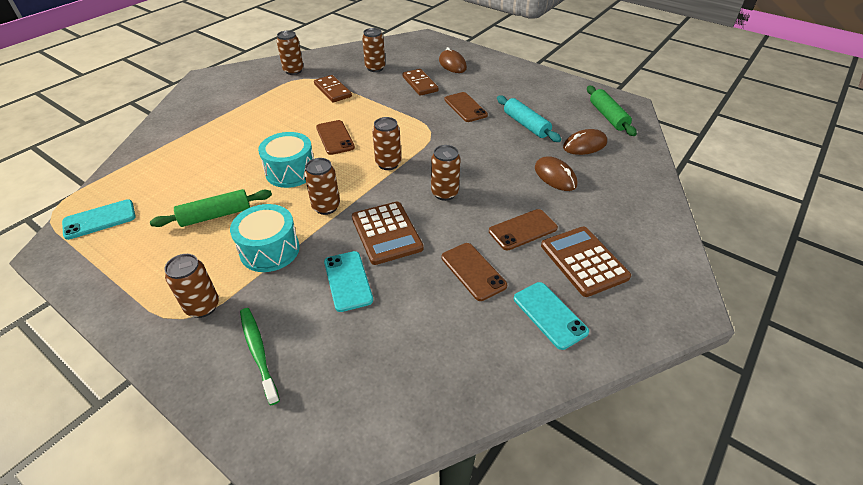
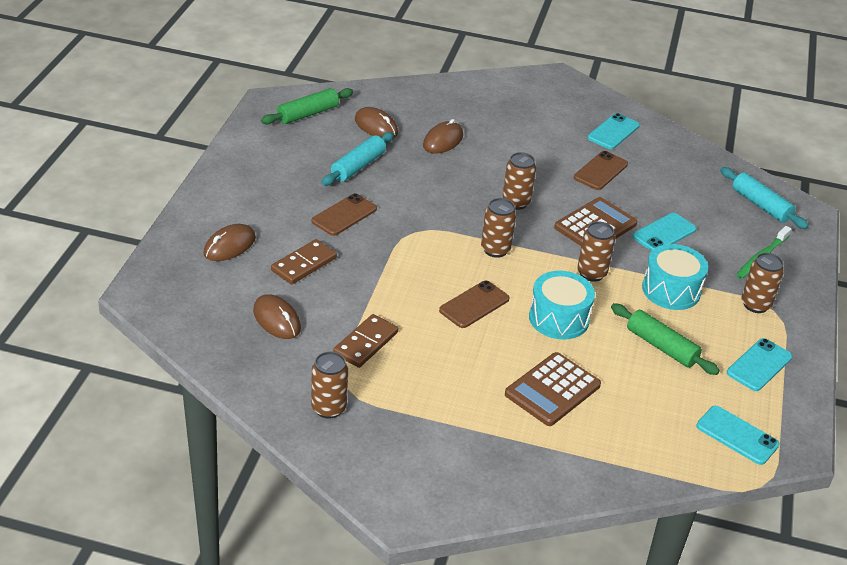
camera: 115 degrees left, 5 degrees down
brown can [362,28,385,72] -> brown mouse [253,294,301,339]
brown phone [489,209,558,250] -> none
brown calculator [541,227,631,297] -> brown calculator moved to [505,352,601,426]
none -> turquoise rolling pin [720,167,809,229]
none -> turquoise phone [727,338,792,391]

